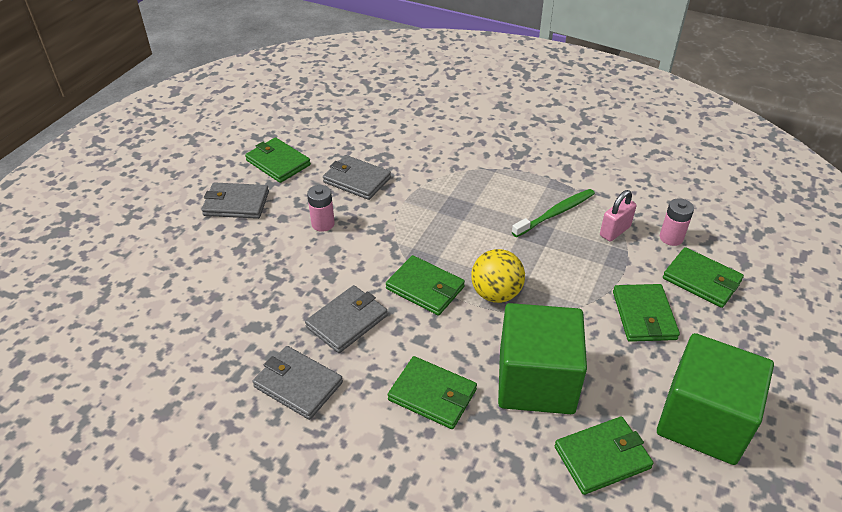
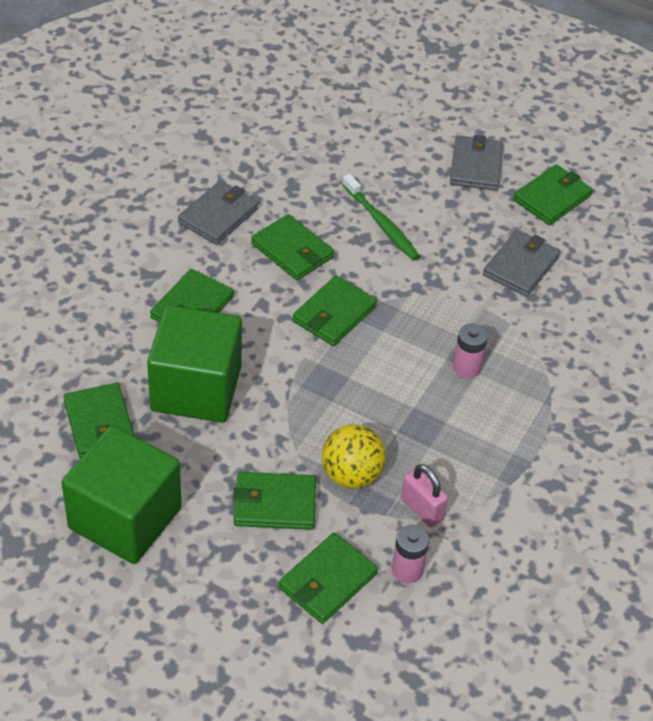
camera: 90 degrees right, 5 degrees up
grey wallet [305,285,388,353] -> green wallet [251,214,334,280]
pink battery [307,185,335,232] -> pink battery moved to [453,323,488,378]
yellow ball [471,249,525,303] -> yellow ball moved to [322,424,386,489]
green toothbrush [512,189,595,237] -> green toothbrush moved to [342,174,420,261]

